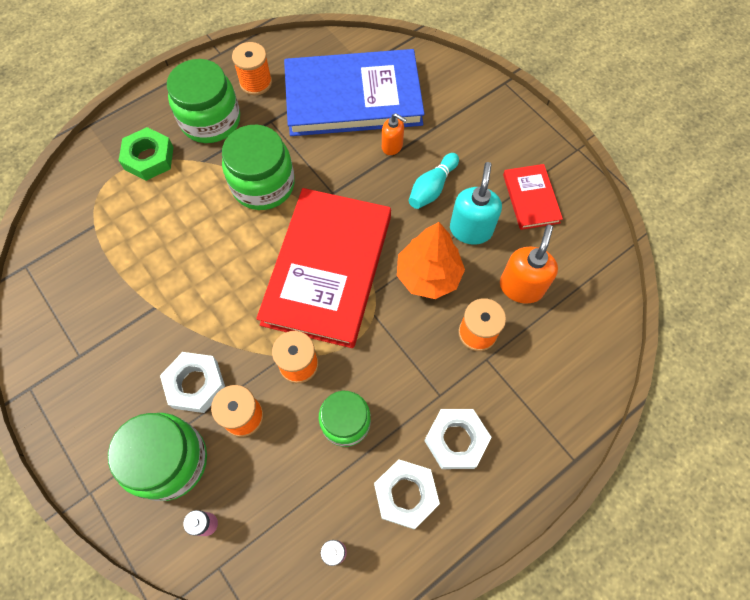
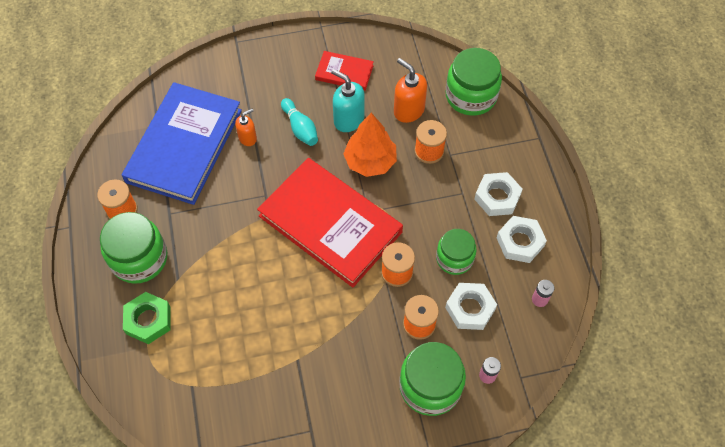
camera: 65 degrees left, 5 degrees down
white nut [160,352,225,413] -> white nut moved to [445,283,497,330]
green jar [222,125,295,210] -> green jar moved to [445,48,502,116]

